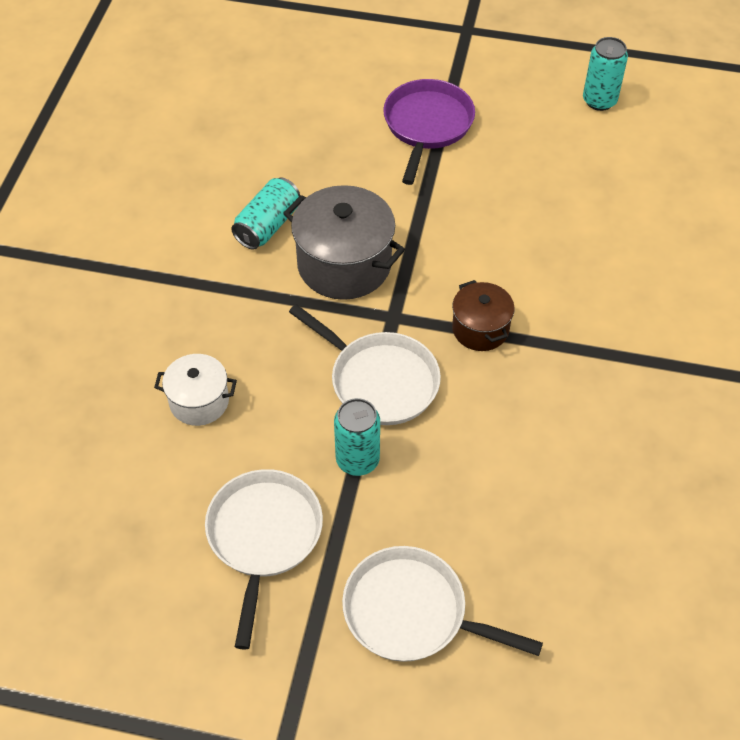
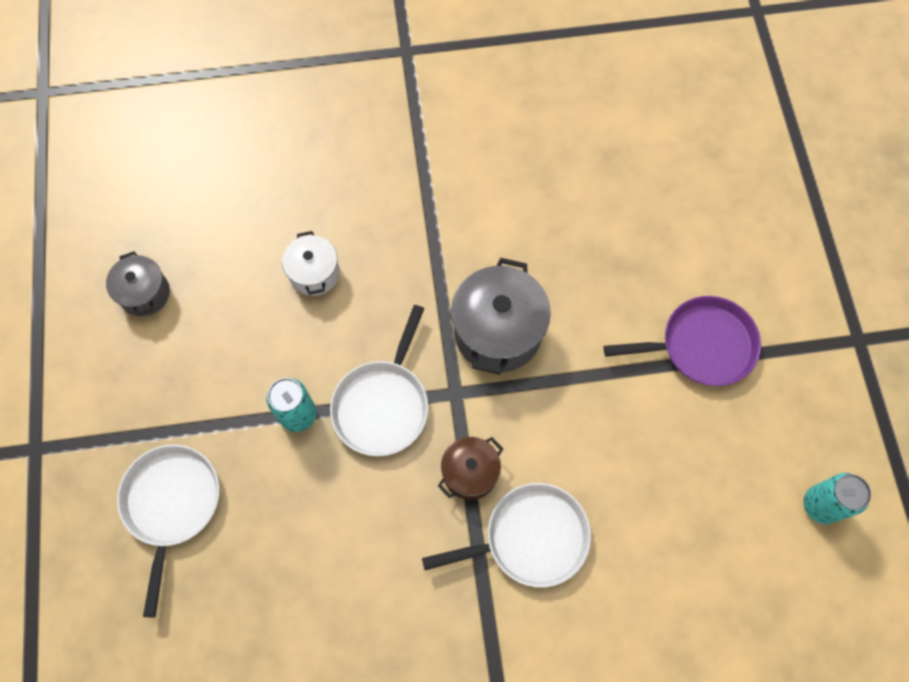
camera: 70 degrees right, 15 degrees up
white pan [205,469,323,650] -> white pan moved to [422,483,591,588]
turquoise can [231,177,300,250] -> none
none -> grey pot [106,251,170,316]

